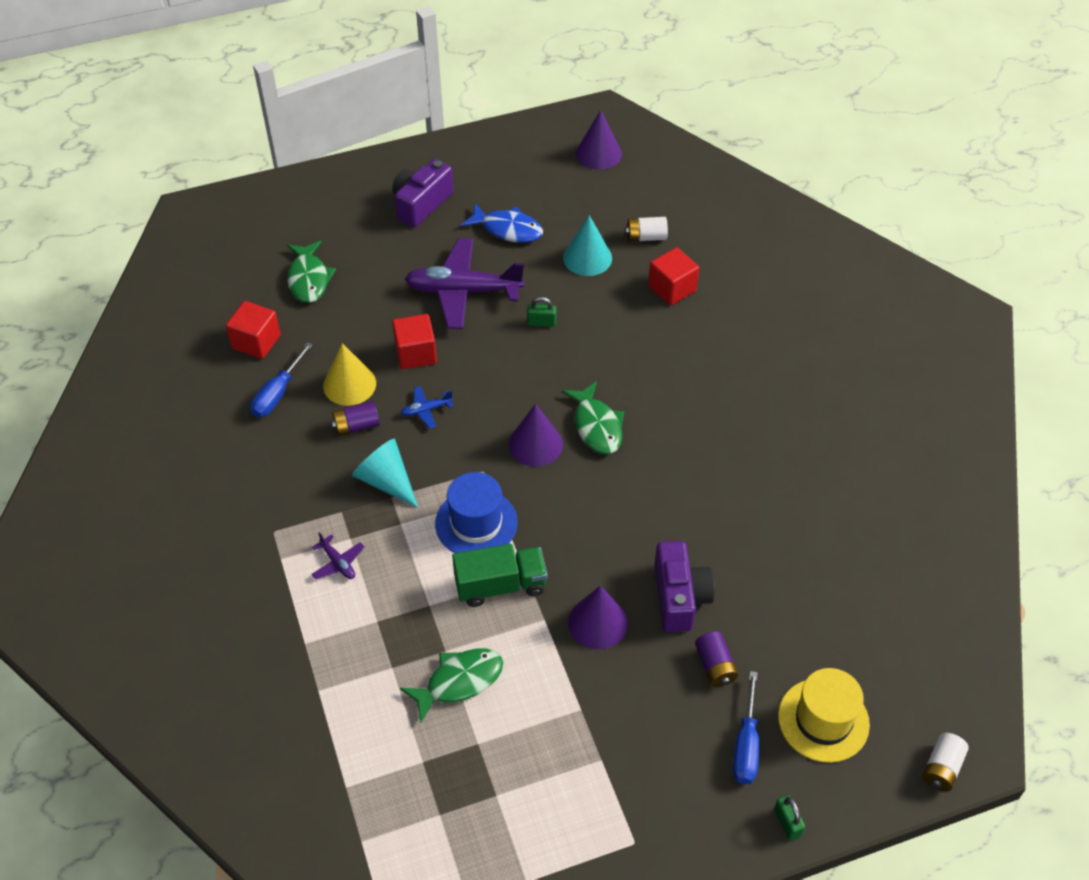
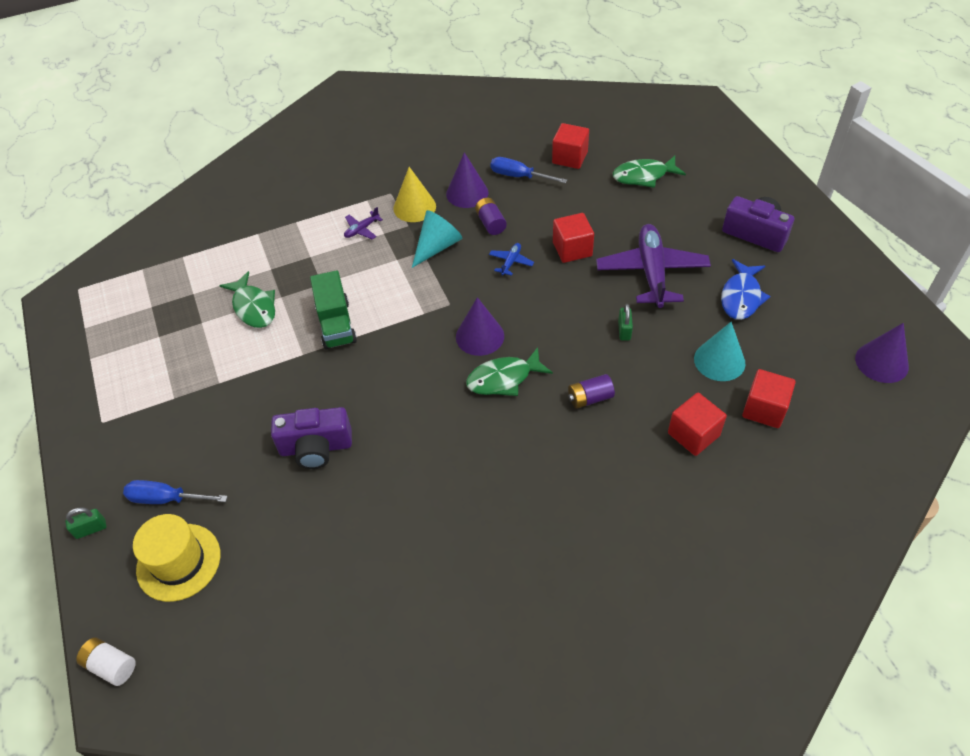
camera: 90 degrees right, 0 degrees up
yellow cone [323,343,376,406] -> yellow cone moved to [393,167,436,222]
blue plane [401,386,454,429] -> blue plane turned 45 degrees clockwise [489,243,534,276]
blue hat [435,472,518,553] -> none
purple cone [568,586,628,650] -> purple cone moved to [446,152,488,208]
white battery [625,217,668,242] -> red cube [742,369,796,428]
purple battery [695,631,738,687] -> purple battery moved to [568,374,615,409]

